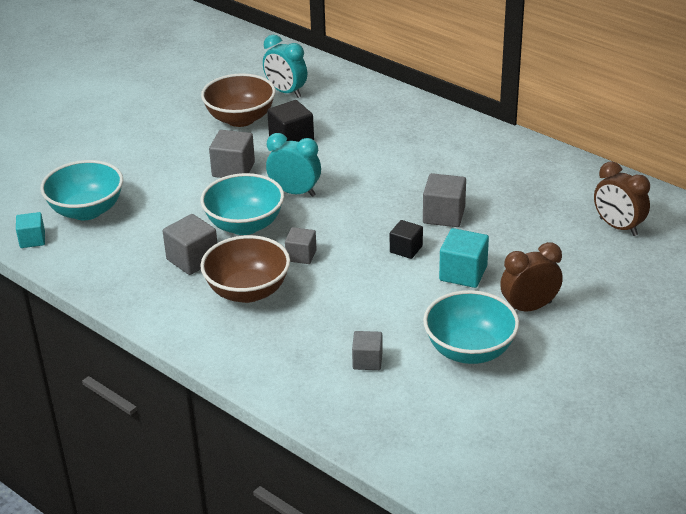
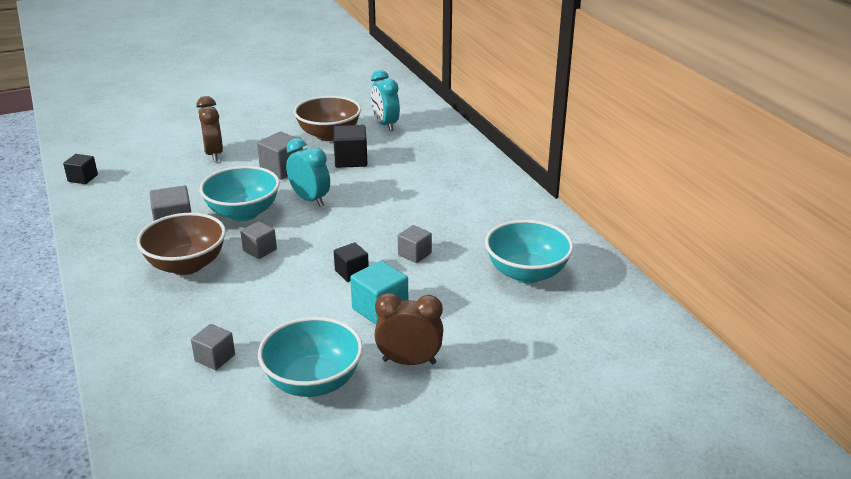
camera: 25 degrees right, 5 degrees down
turquoise cube [16,212,45,248] -> black cube [63,154,98,184]
turquoise bowl [40,160,123,220] -> turquoise bowl moved to [485,220,573,283]
grey cube [423,173,466,227] -> grey cube [398,225,432,263], size x0.66
brown clock [594,161,650,236] -> brown clock moved to [196,96,223,162]

